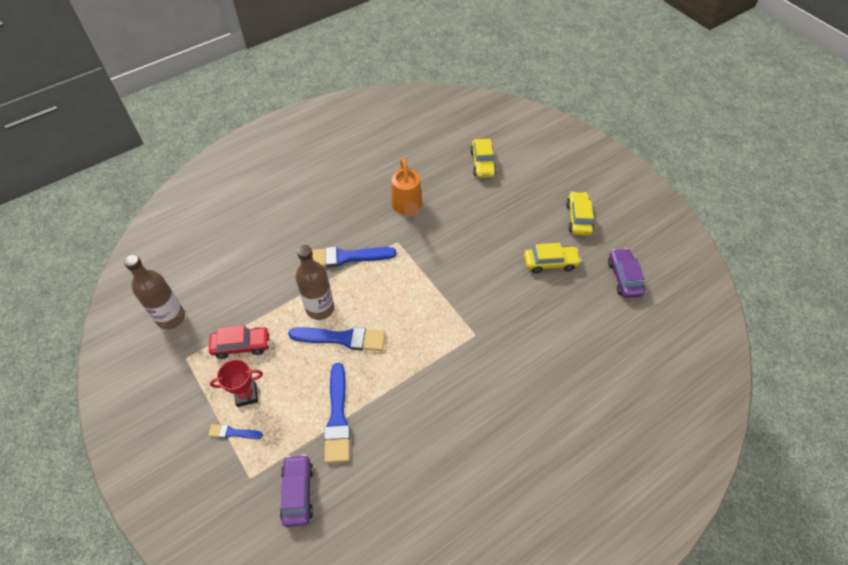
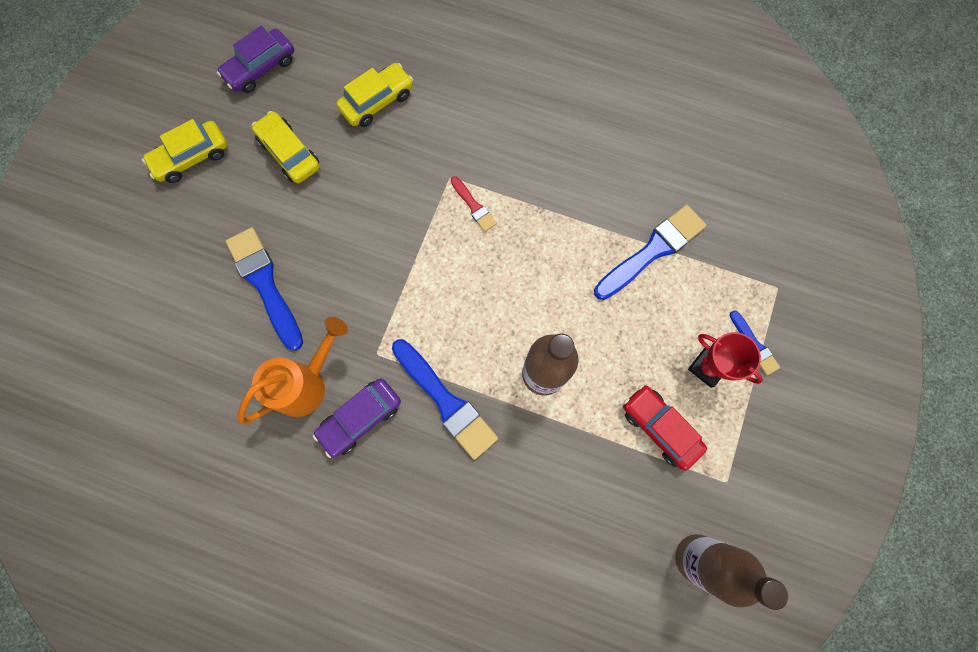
camera: 125 degrees left, 20 degrees up
purple car [280,454,314,527] -> purple car moved to [313,378,401,458]
blue brush [288,327,385,351] -> blue brush moved to [226,227,303,351]
yellow car [470,139,496,178] -> yellow car moved to [336,63,413,127]
none -> red brush [451,176,497,232]

